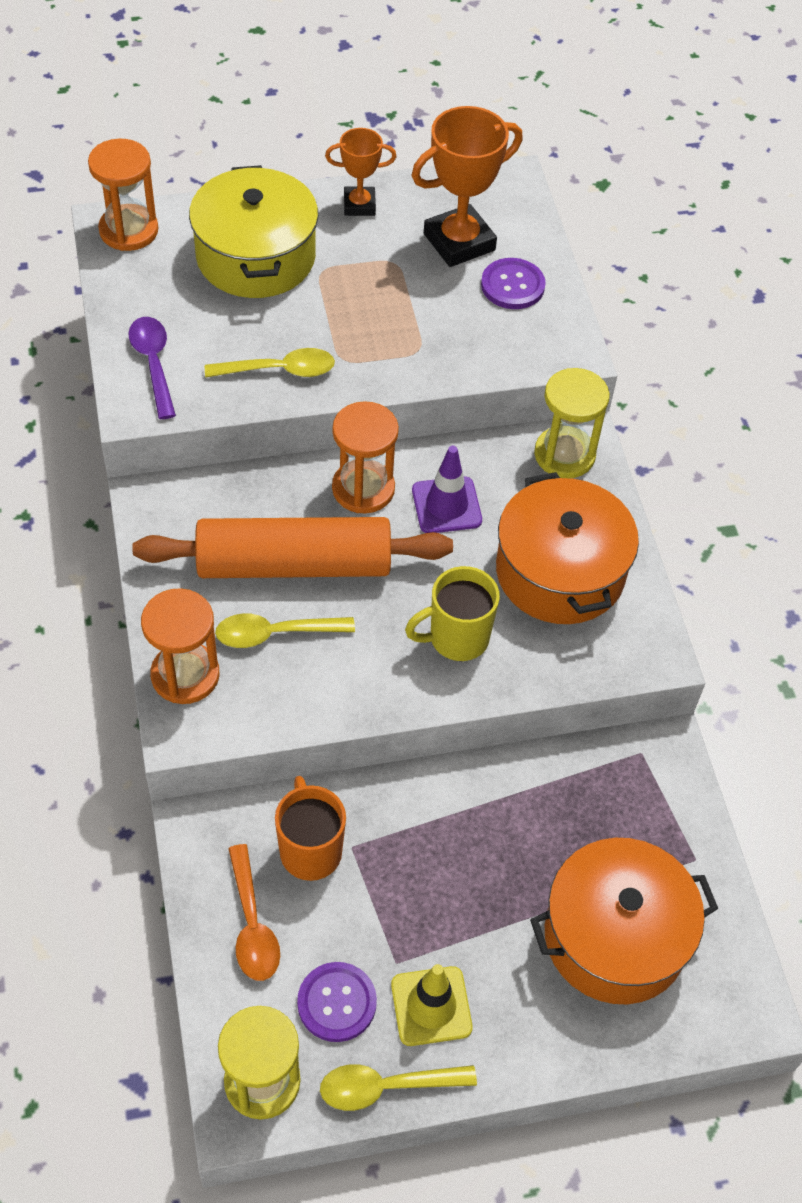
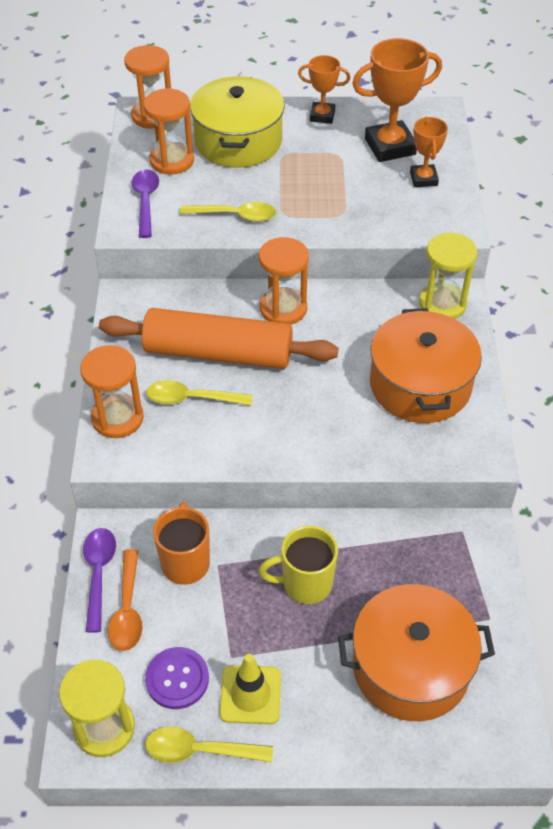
camera: 15 degrees right, 5 degrees down
yellow mug [405,566,500,661] -> yellow mug moved to [259,526,338,604]
purple traffic cone [412,446,482,533] -> none
purple button [481,258,546,309] -> orange trophy [410,116,448,187]
none -> purple spoon [83,528,116,633]
none -> orange hourglass [143,88,194,175]

